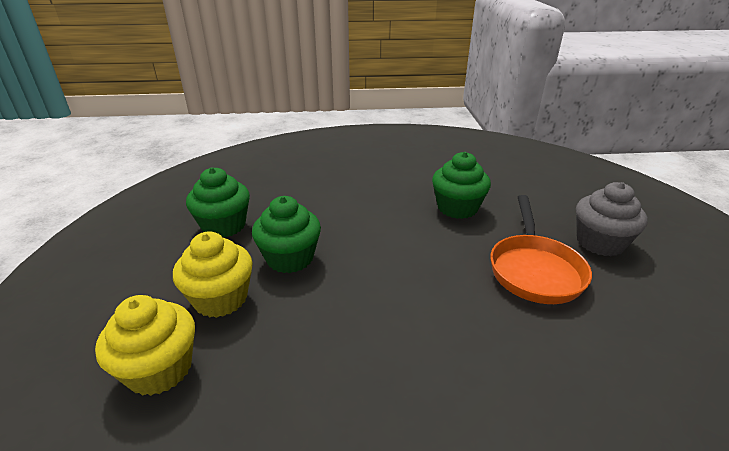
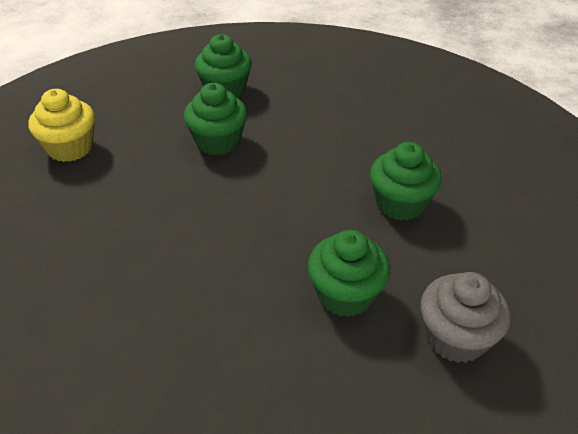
camera: 55 degrees right, 10 degrees up
yellow cupcake [173,231,253,318] -> none
orange pan [490,195,592,304] -> green cupcake [307,230,390,317]

